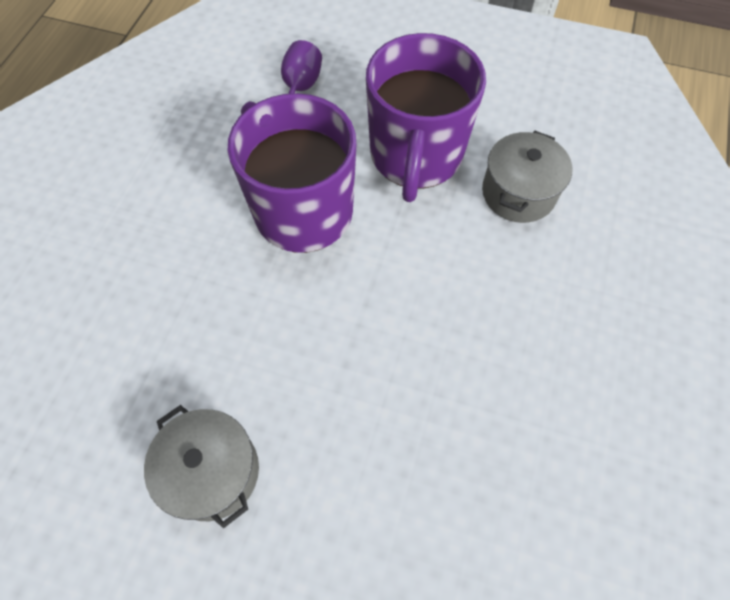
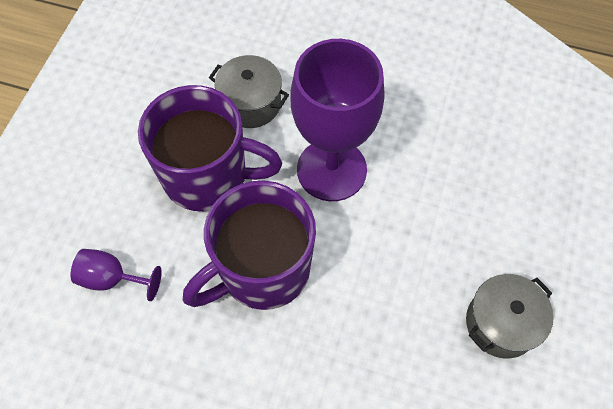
camera: 90 degrees left, 0 degrees up
none -> purple goblet [290,39,384,201]

